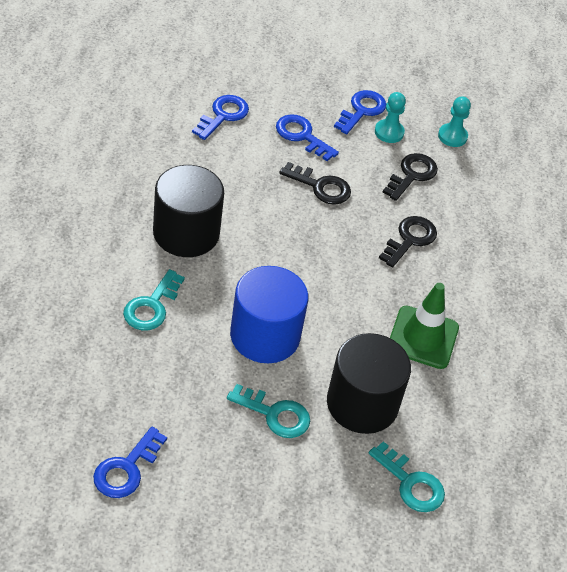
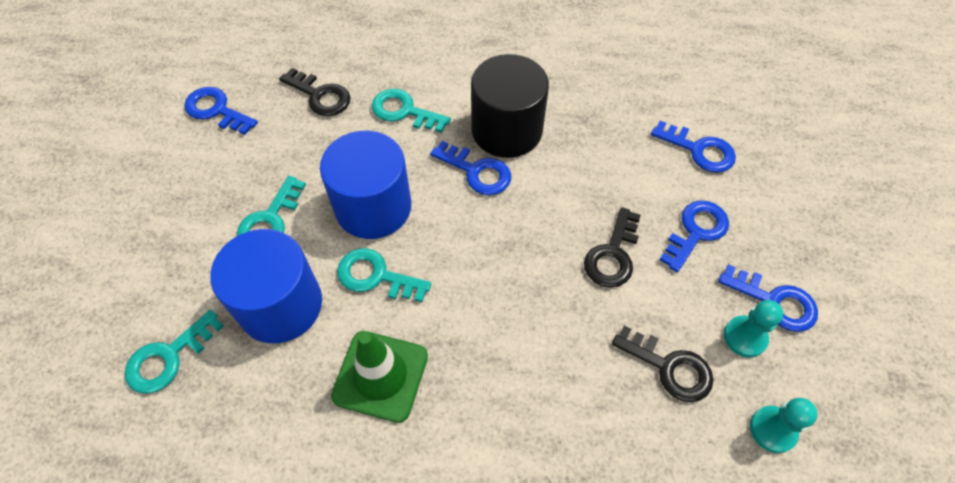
camera: 95 degrees right, 10 degrees up
black cylinder [327,333,411,434] -> blue cylinder [210,229,322,343]
black key [379,216,437,268] -> black key moved to [279,68,351,116]
none -> turquoise key [337,248,431,302]
none -> blue key [430,141,511,195]

